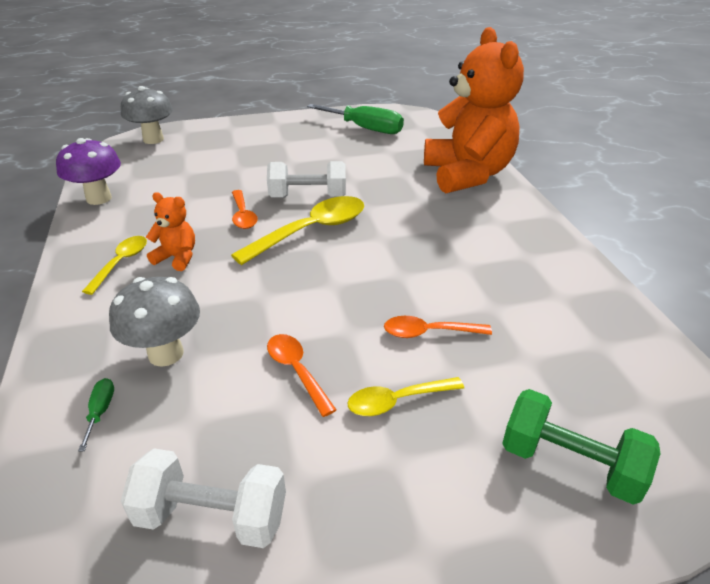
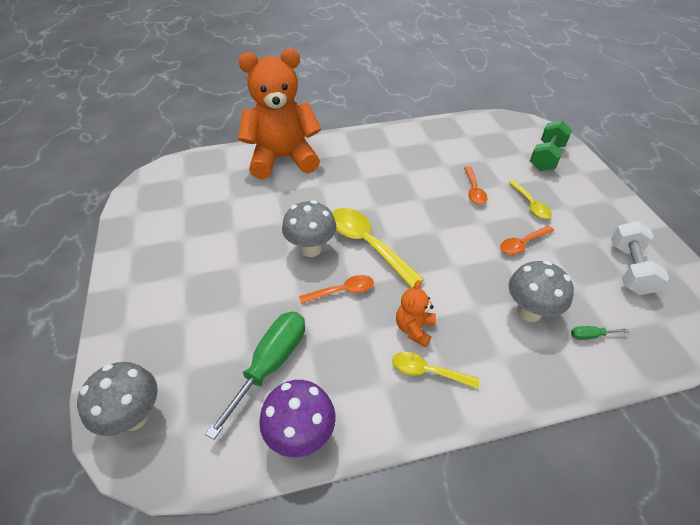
camera: 90 degrees left, 10 degrees up
white dumbbell [267,161,346,198] -> grey mushroom [282,200,336,257]
green screwdriver [307,104,404,134] -> green screwdriver moved to [205,312,305,440]

